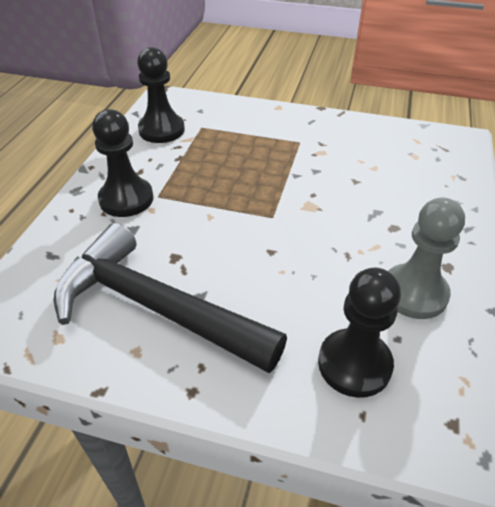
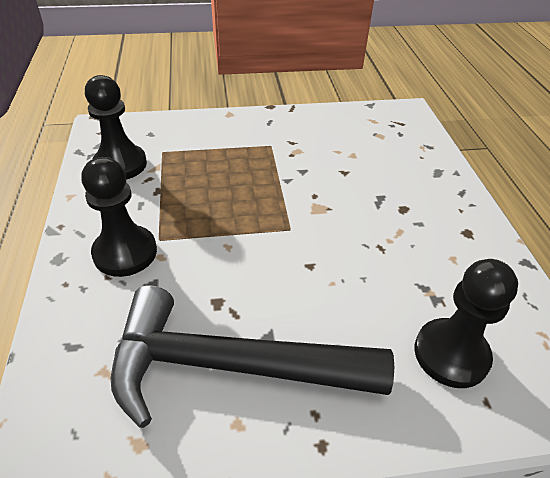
camera: 25 degrees left, 0 degrees up
grey pawn [388,198,465,319] -> none

